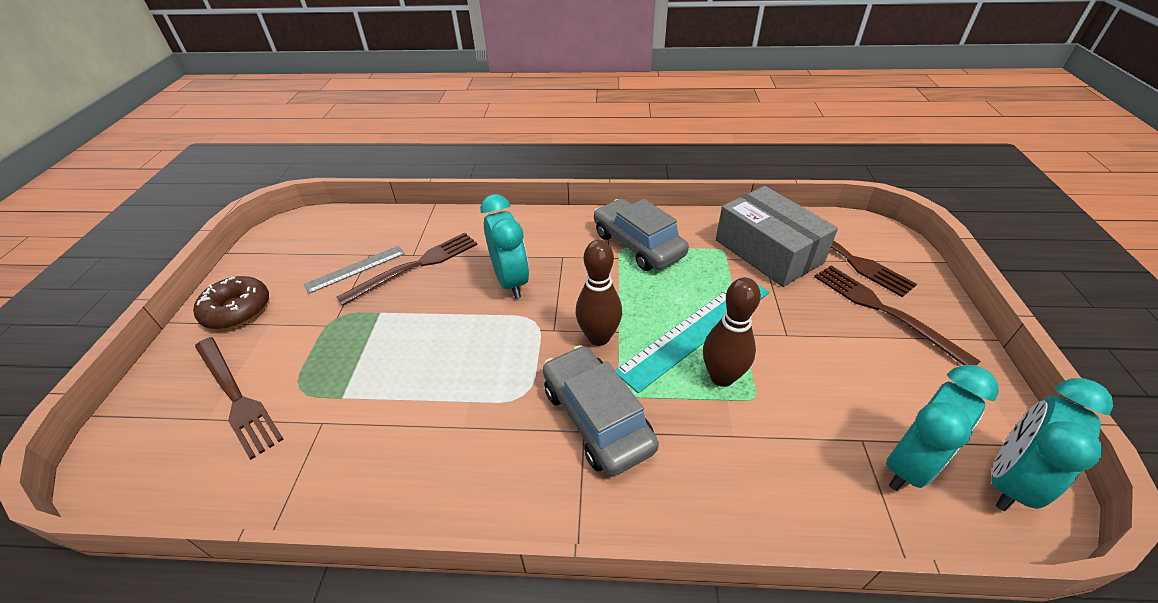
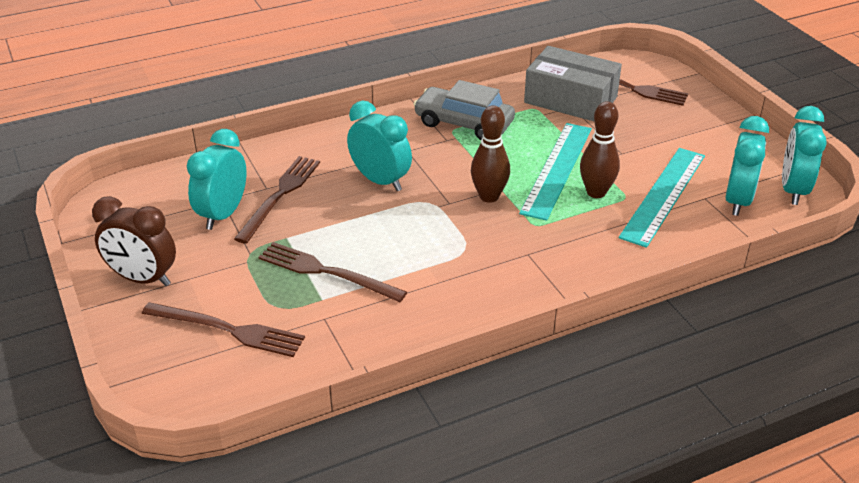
camera: 30 degrees left, 5 degrees down
brown donut [193,276,269,329] -> brown clock [92,196,176,286]
grey ruler [304,246,405,294] -> turquoise clock [187,129,247,230]
grey car [543,345,659,476] -> none
brown fork [814,266,981,366] -> brown fork moved to [259,242,407,302]
none -> turquoise ruler [619,148,705,248]

